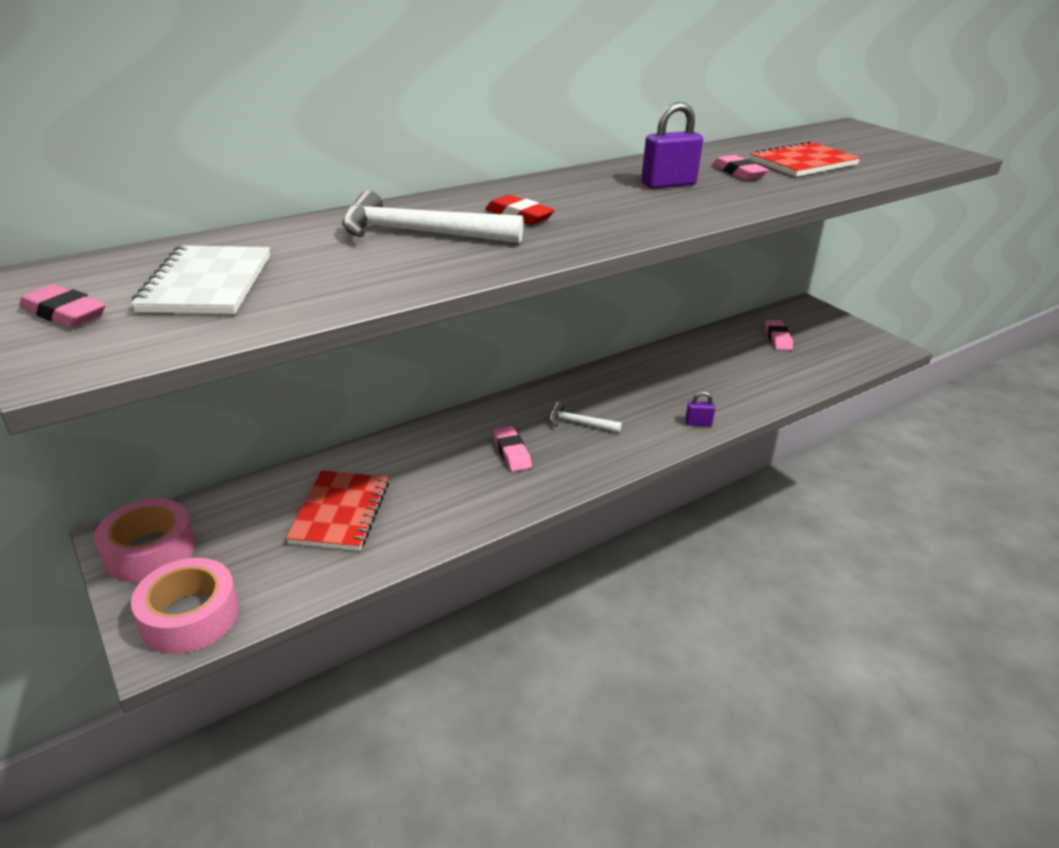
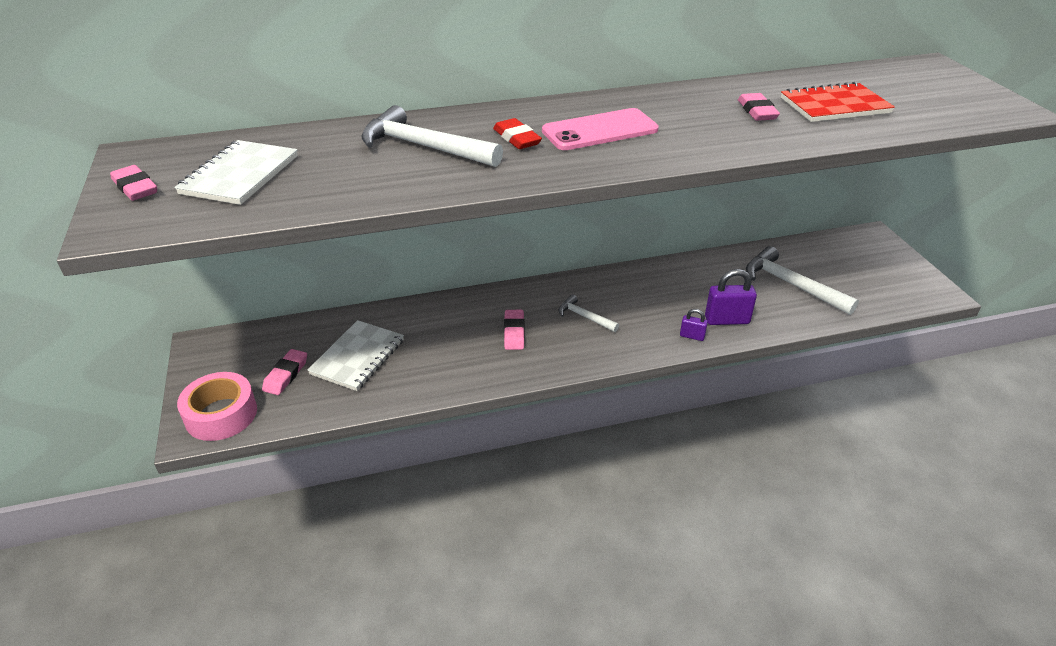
camera: 20 degrees right, 5 degrees up
pink tape [94,499,195,582] -> none
red notebook [286,470,389,551] -> white notebook [308,320,404,391]
purple padlock [641,102,703,189] -> purple padlock moved to [705,269,757,325]
pink eraser [765,320,793,350] -> pink eraser moved to [262,349,307,395]
none -> pink phone [542,108,659,150]
none -> white hammer [746,246,859,315]

